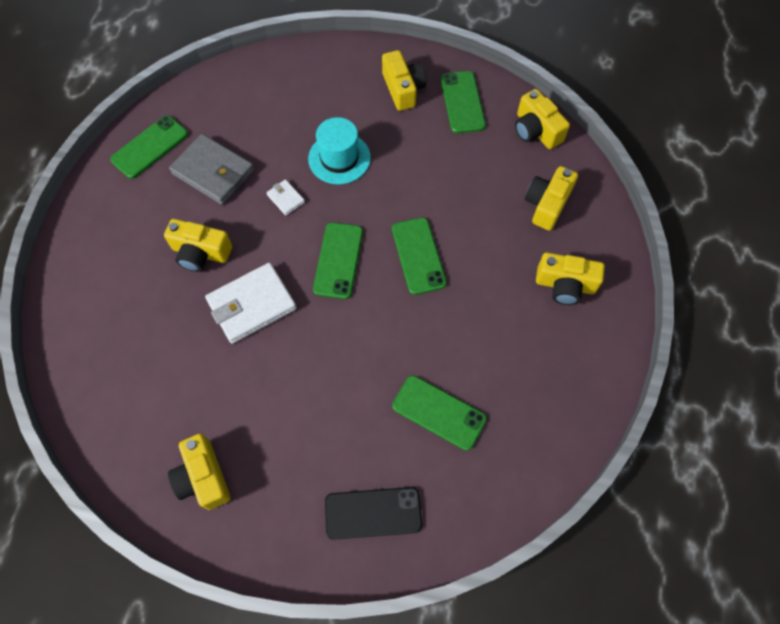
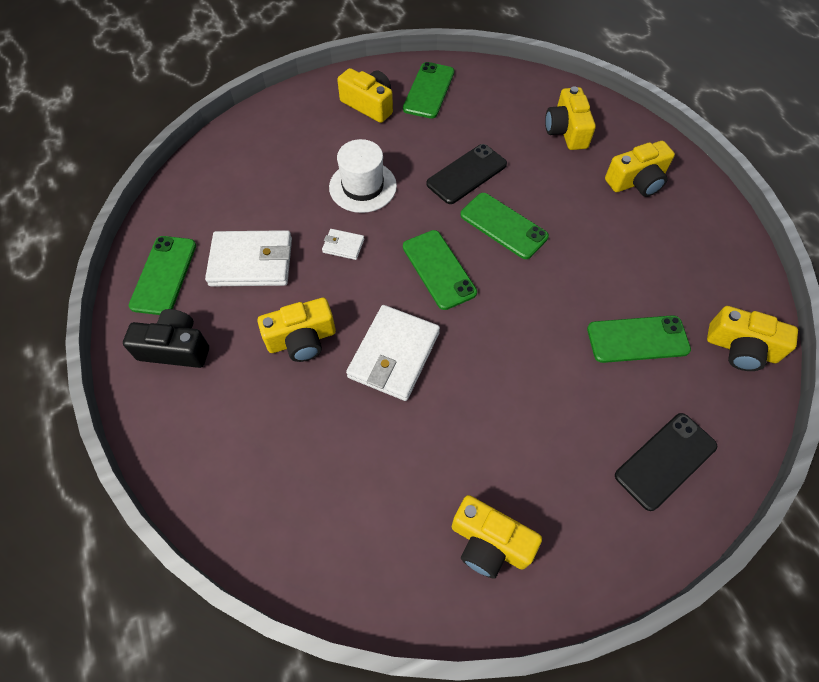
camera: 35 degrees left, 5 degrees down
grey wallet [169,134,254,205] -> white wallet [205,230,292,287]
turquoise hat [308,117,371,185] -> white hat [329,139,397,213]
green phone [441,71,486,133] -> green phone turned 60 degrees clockwise [403,62,454,119]
yellow camera [515,89,570,149] -> yellow camera moved to [707,306,798,371]
none -> black camera [123,309,209,368]
none -> black phone [426,144,507,204]

